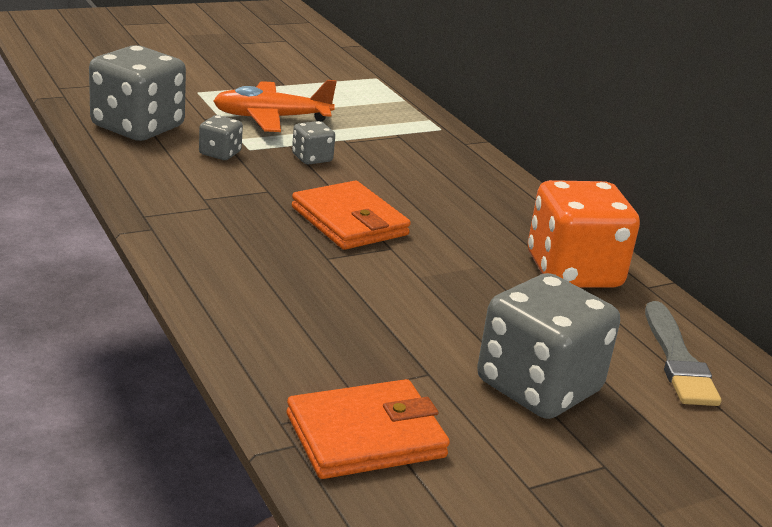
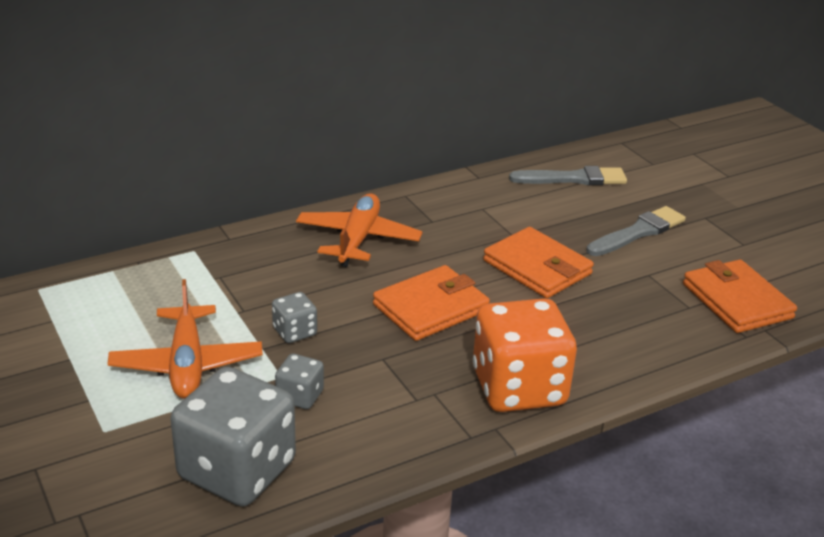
camera: 90 degrees left, 5 degrees up
grey dice [477,273,620,419] -> grey brush [586,206,686,256]
orange dice [528,180,640,287] -> orange dice moved to [473,298,577,412]
none -> orange plane [296,194,422,267]
none -> orange wallet [483,227,594,298]

